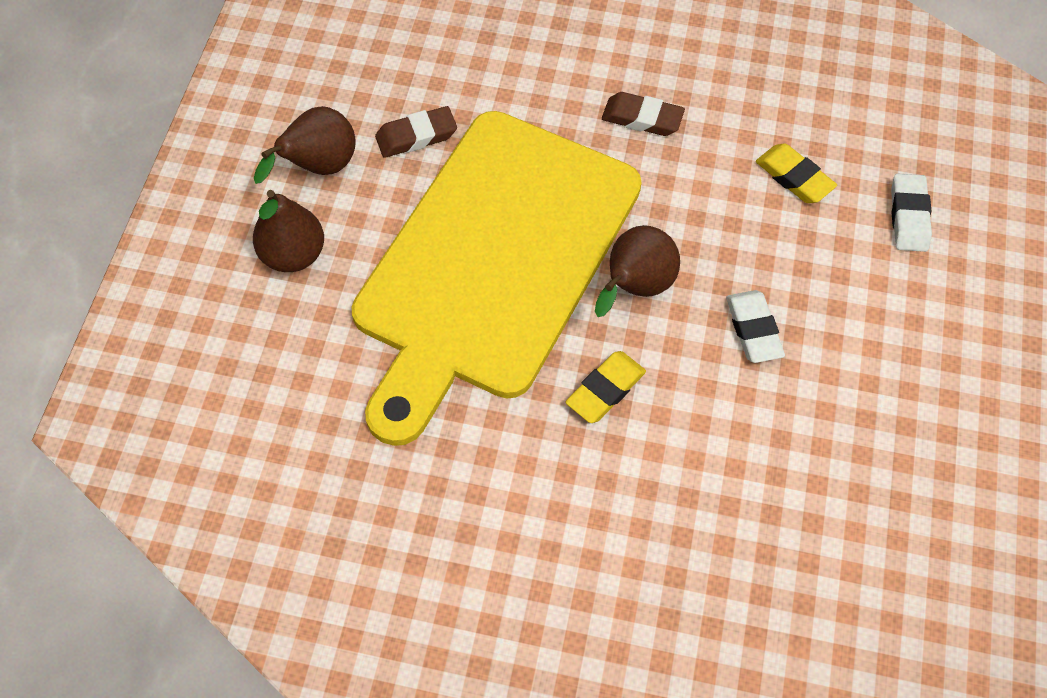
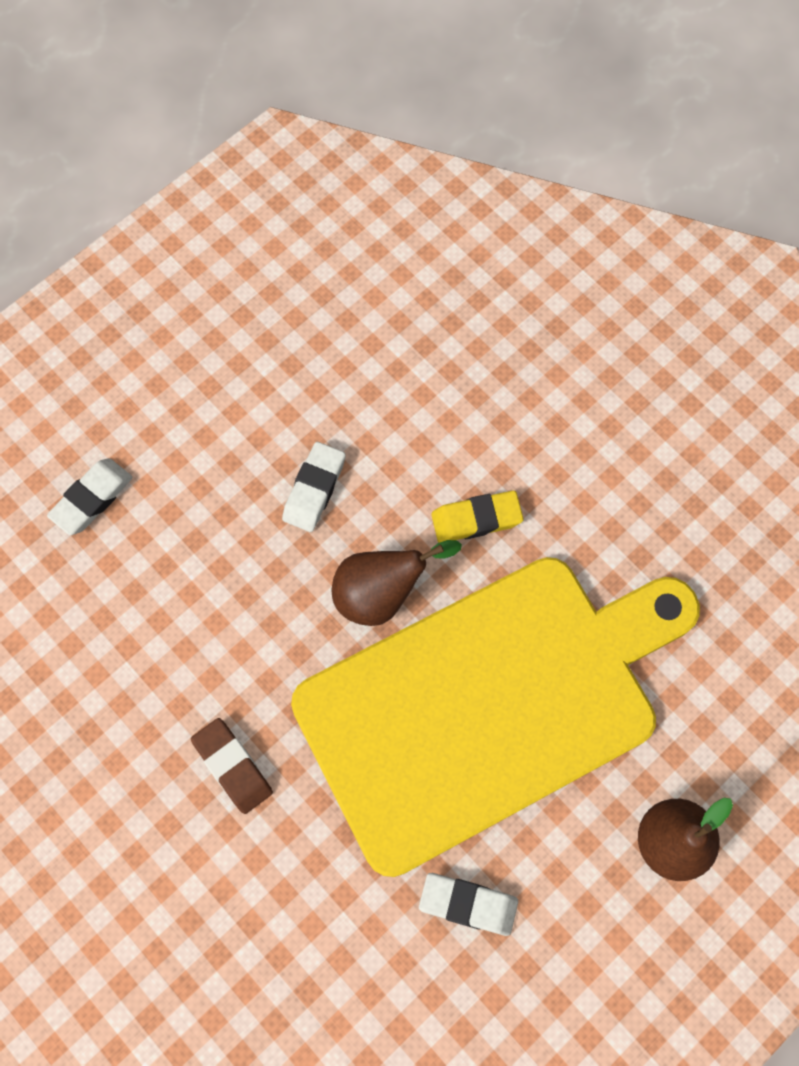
camera: 145 degrees left, 10 degrees up
brown pear [254,106,356,184] -> none
brown eraser [375,106,457,158] -> white eraser [419,873,518,936]
yellow eraser [756,143,837,203] -> none

